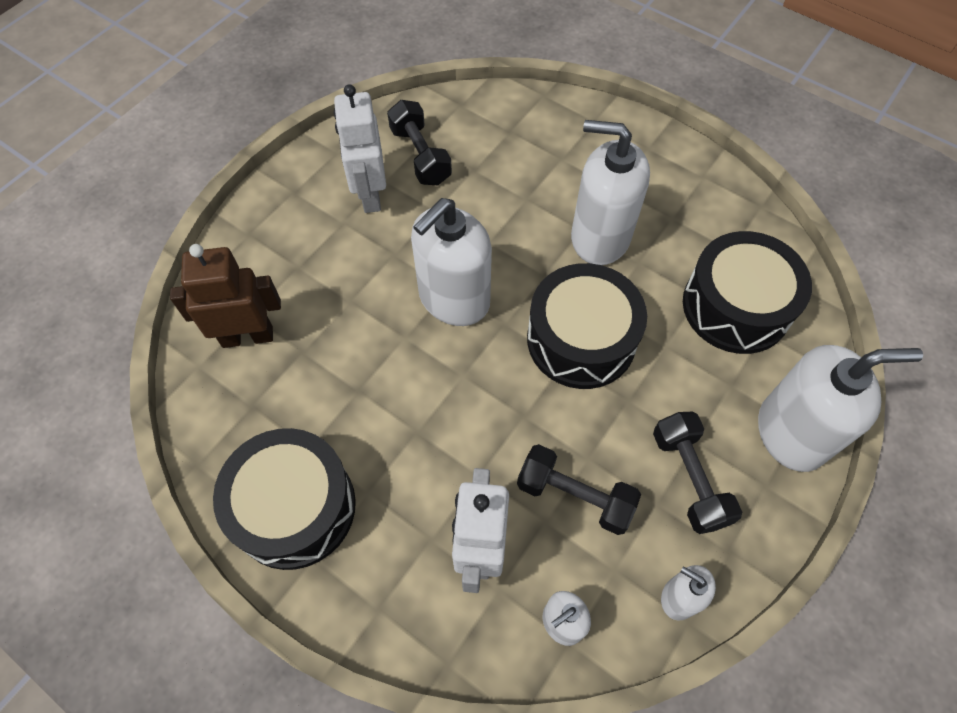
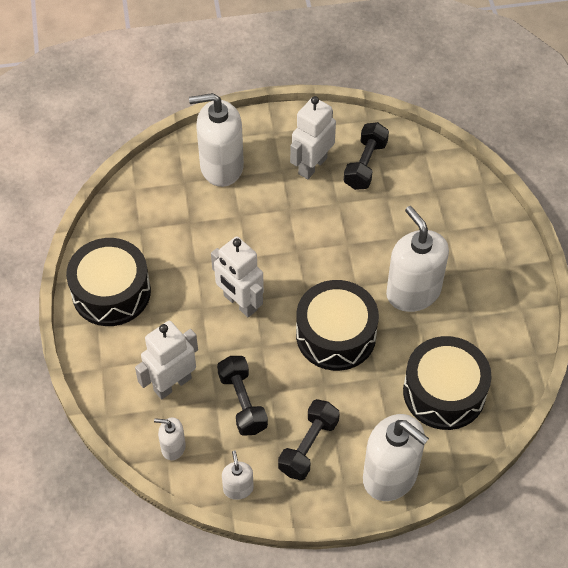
camera: 45 degrees right, 5 degrees down
brown robot [170,244,281,348] -> none
white soap dispenser [411,198,492,326] -> white soap dispenser moved to [189,93,244,187]
none -> white robot [211,237,264,317]

